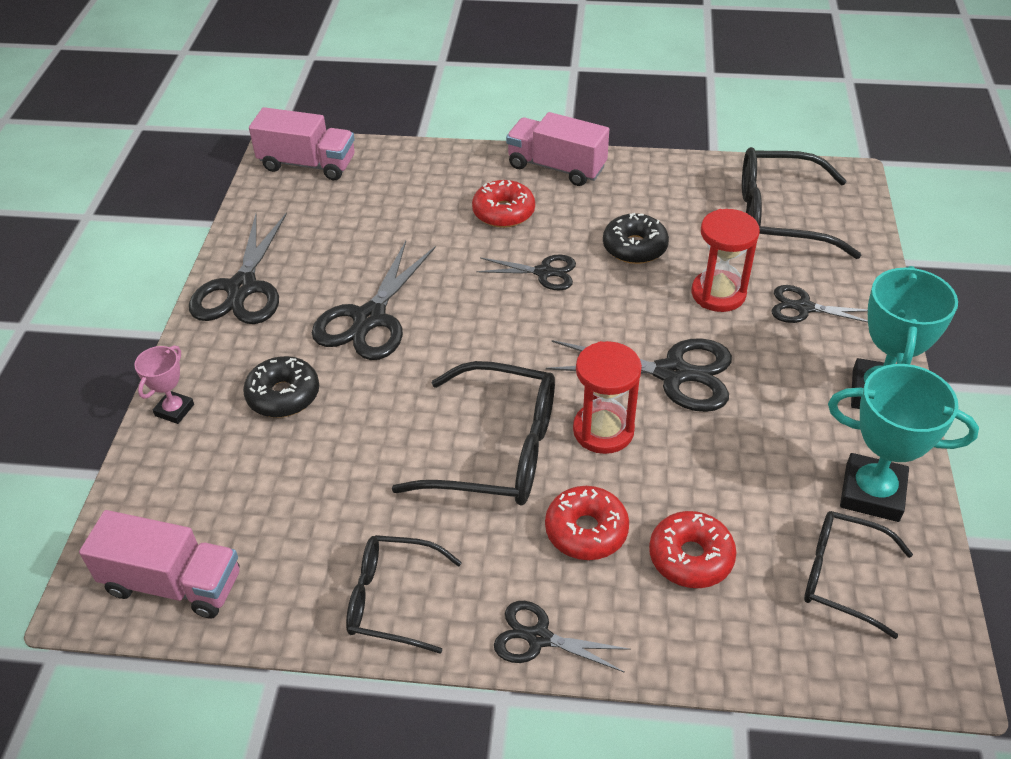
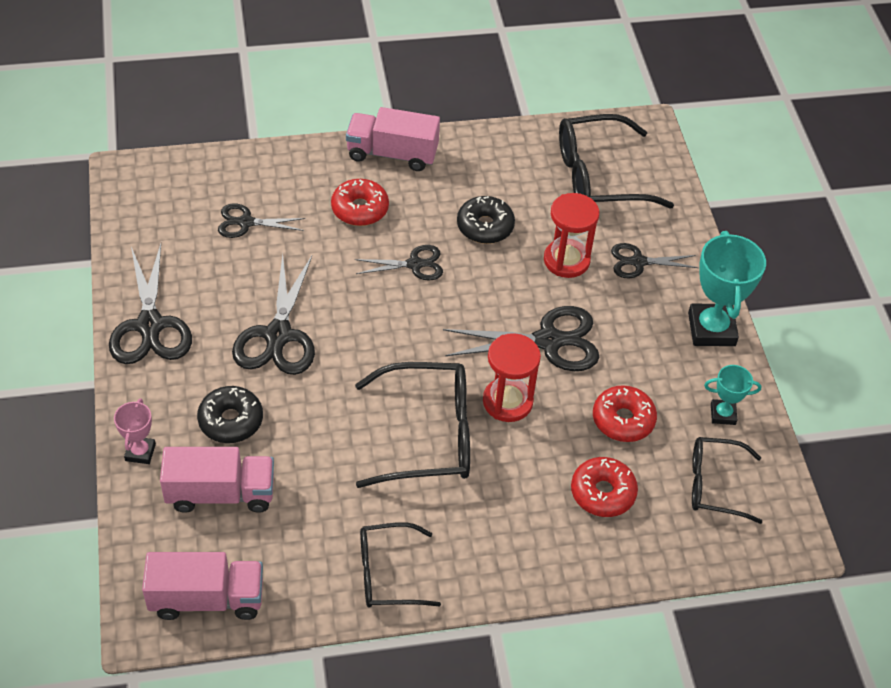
camera: 20 degrees left, 5 degrees up
pink truck [249,107,355,180] -> pink truck moved to [160,447,274,513]
black scissors [494,601,631,673] -> black scissors moved to [218,204,305,238]
red donut [545,486,629,560] -> red donut moved to [593,385,657,442]
turquoise trophy [828,364,979,522] -> turquoise trophy [704,365,761,425], size x0.54

